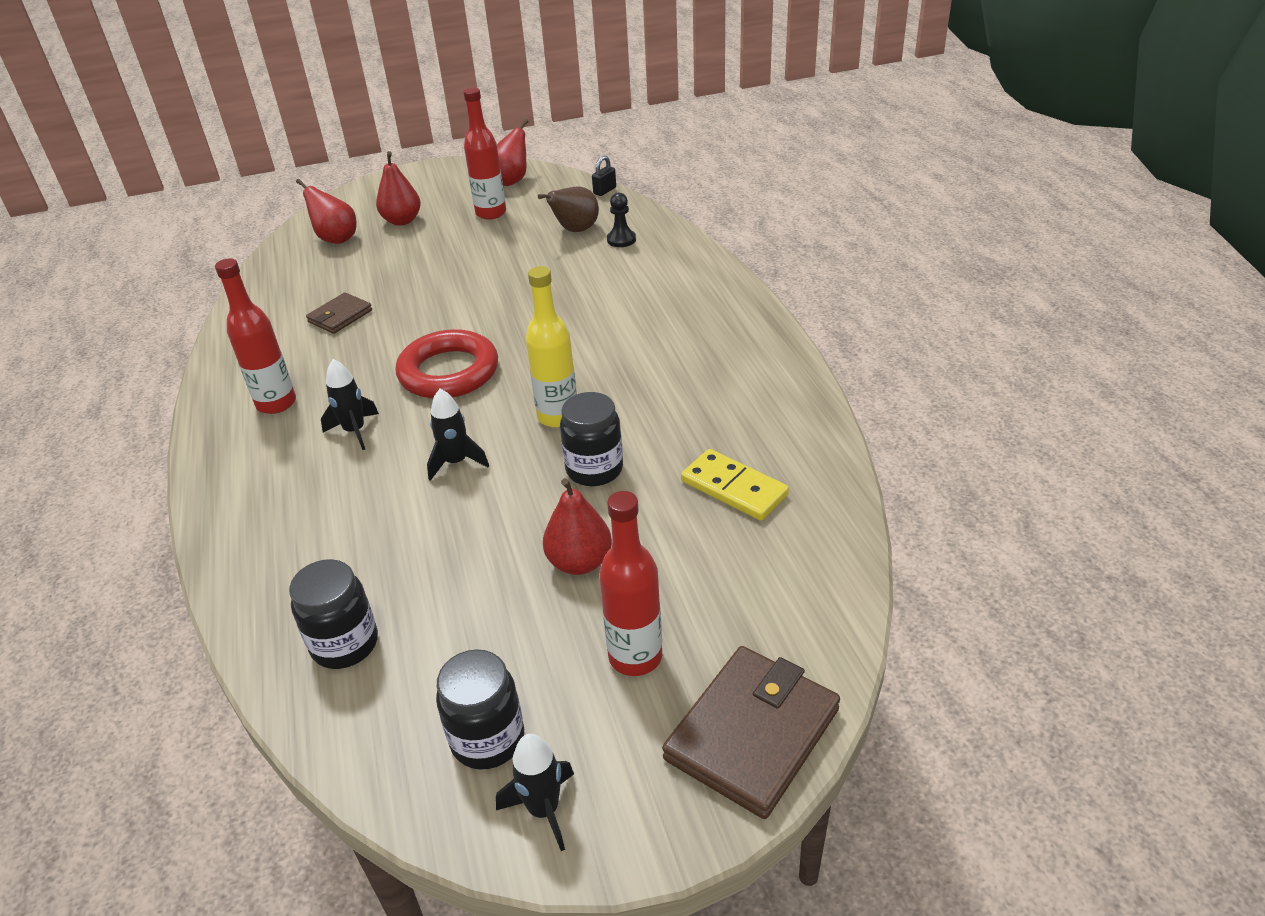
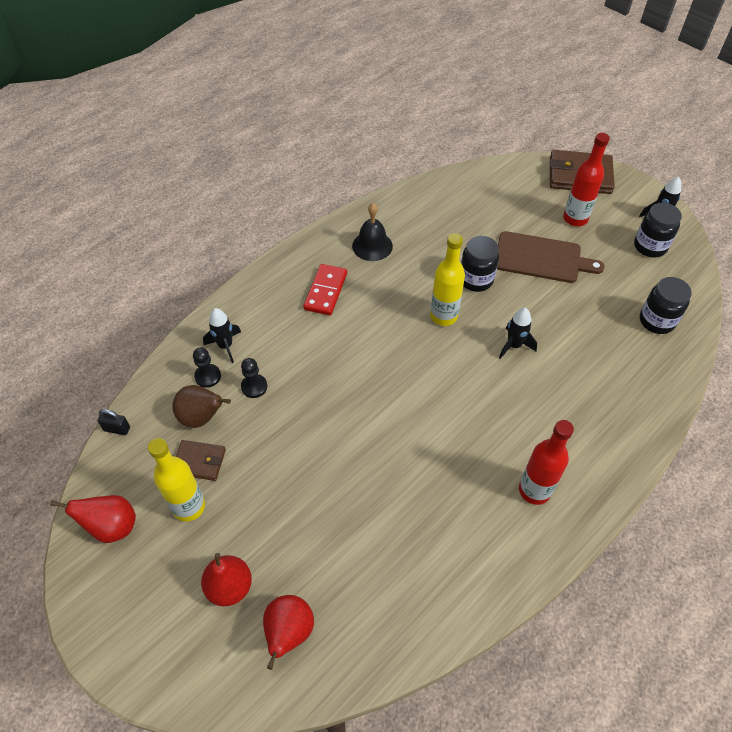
camera: 120 degrees left, 15 degrees up
brown wallet [306,292,372,334] -> brown wallet moved to [176,440,226,481]
black rocket [321,359,379,450] -> black rocket moved to [203,308,241,363]
red ring [395,329,498,399] -> none
red bottle [463,87,506,220] -> yellow bottle [148,438,205,522]
red pear [543,478,612,575] -> brown cutting board [497,231,605,283]
yellow domino [681,449,789,521] -> none
none -> black pawn [241,358,267,398]
none -> red domino [303,264,347,315]
none -> black bell [352,203,393,261]

